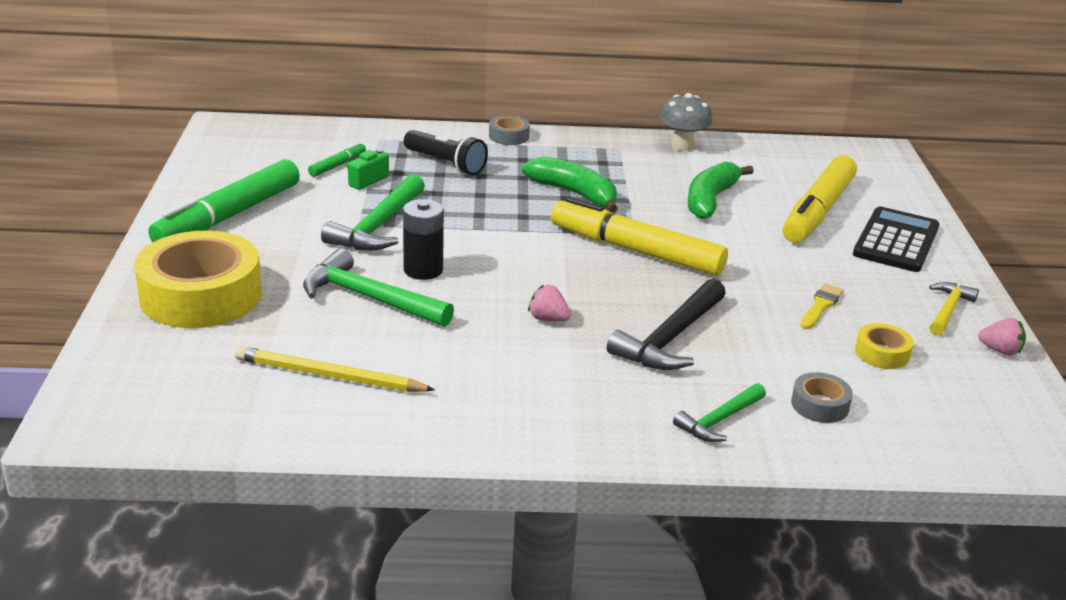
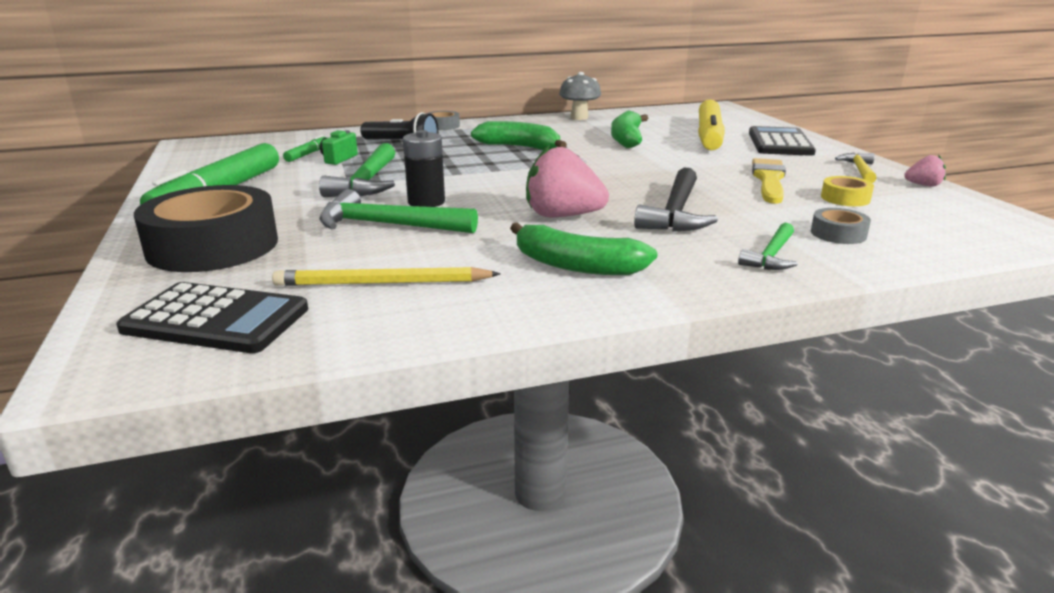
camera: 15 degrees left, 5 degrees down
yellow tape [134,230,262,328] -> black tape [134,185,278,272]
pink strawberry [528,285,571,322] -> pink strawberry [526,145,609,217], size x2.00
yellow marker [551,197,728,276] -> none
yellow brush [800,283,844,329] -> yellow brush [752,158,786,204], size x1.69
none -> black calculator [116,282,308,353]
none -> green banana [510,222,658,275]

